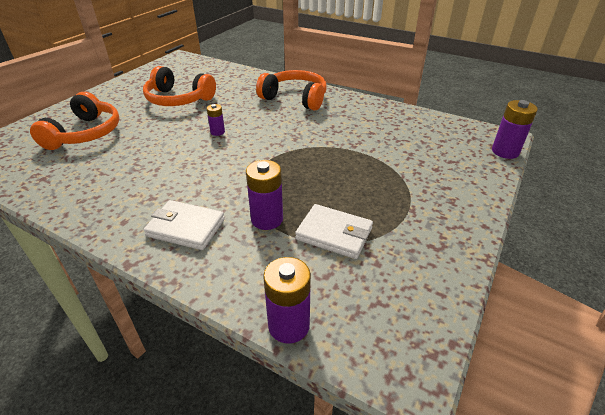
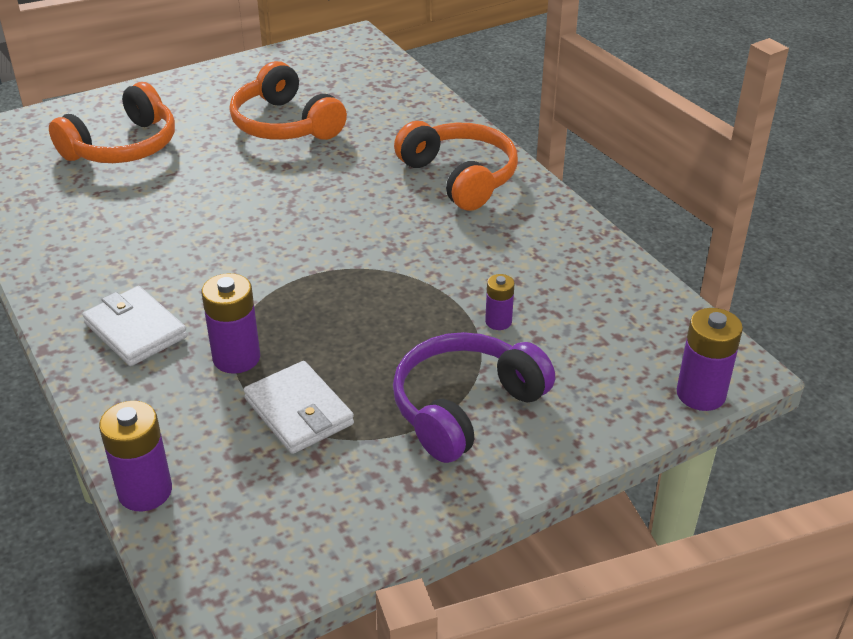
camera: 30 degrees right, 0 degrees up
purple battery [207,104,225,136] -> purple battery moved to [485,274,514,330]
none -> purple headphones [393,332,555,463]

